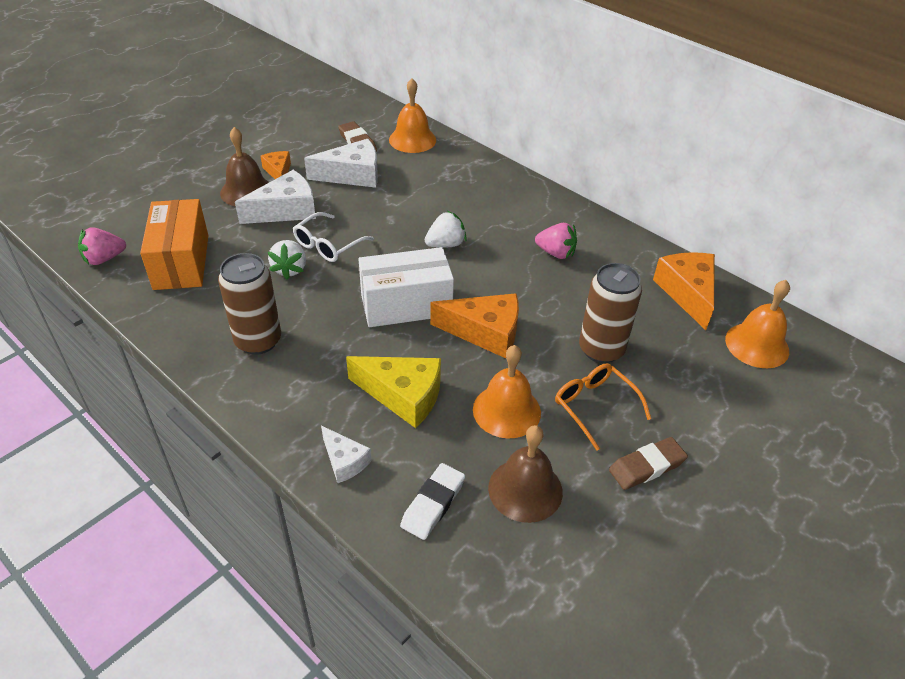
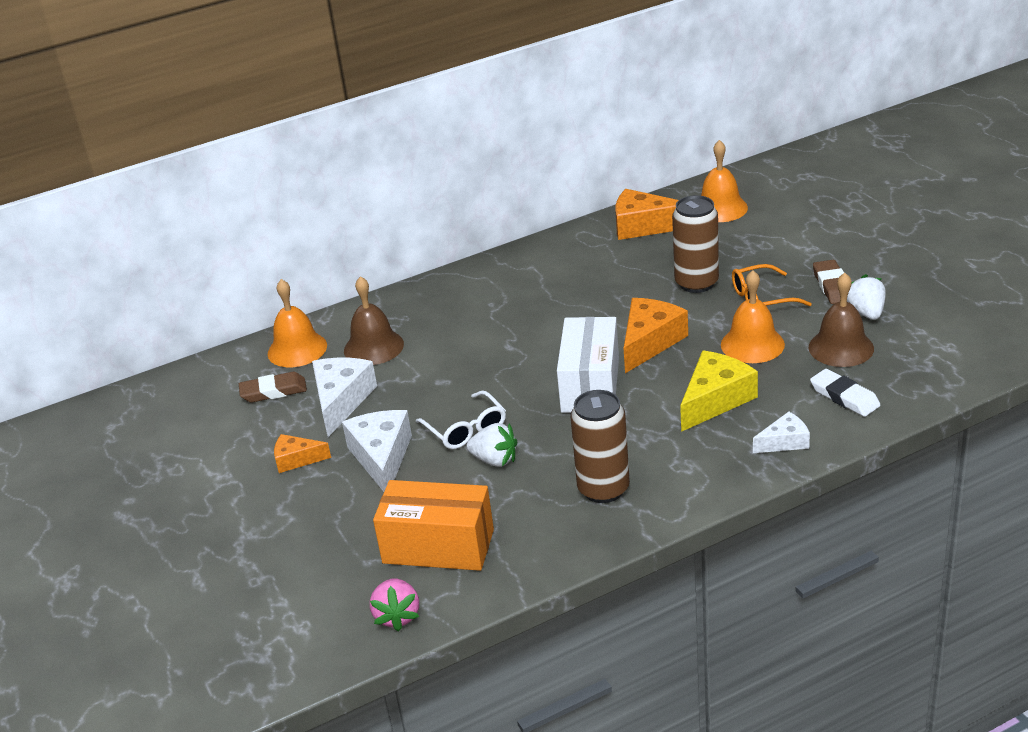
camera: 65 degrees left, 10 degrees down
brown bell [220,127,269,206] -> brown bell moved to [344,276,404,365]
white strawberry [425,211,467,248] -> white strawberry moved to [847,274,886,320]
pink strawberry [535,223,577,259] -> none

